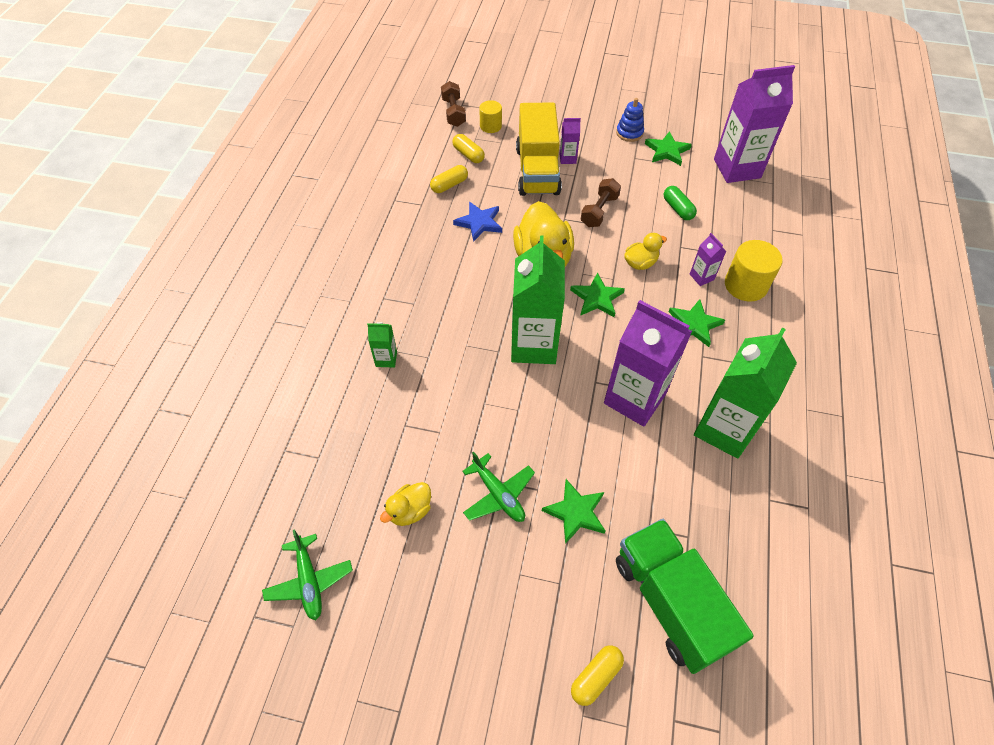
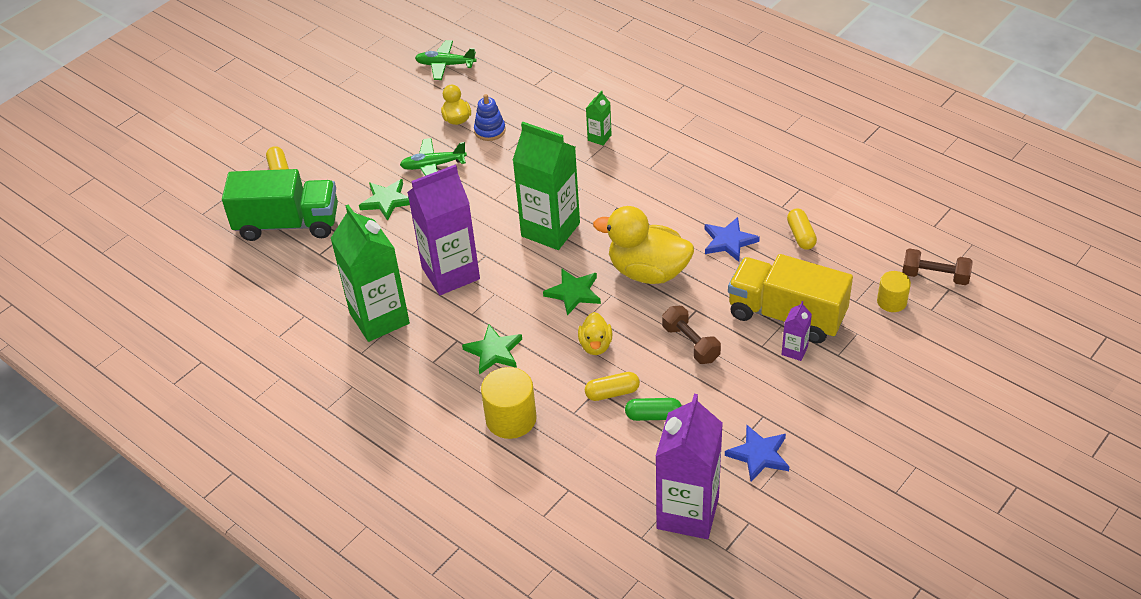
camera: 120 degrees right, 10 degrees down
yellow capsule [452,134,485,163] -> yellow capsule moved to [585,372,640,401]
blue stacking toy [616,98,644,142] -> blue stacking toy moved to [474,94,506,141]
green star [645,131,692,166] -> blue star [725,425,789,482]
purple carton [690,233,726,286] -> none

